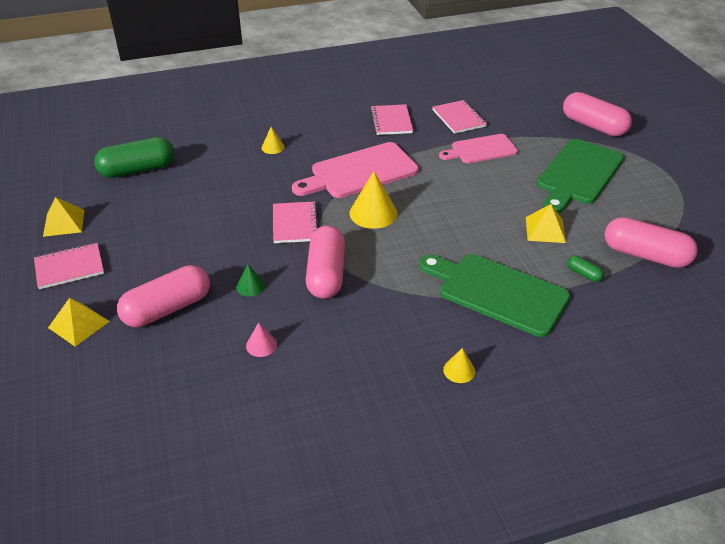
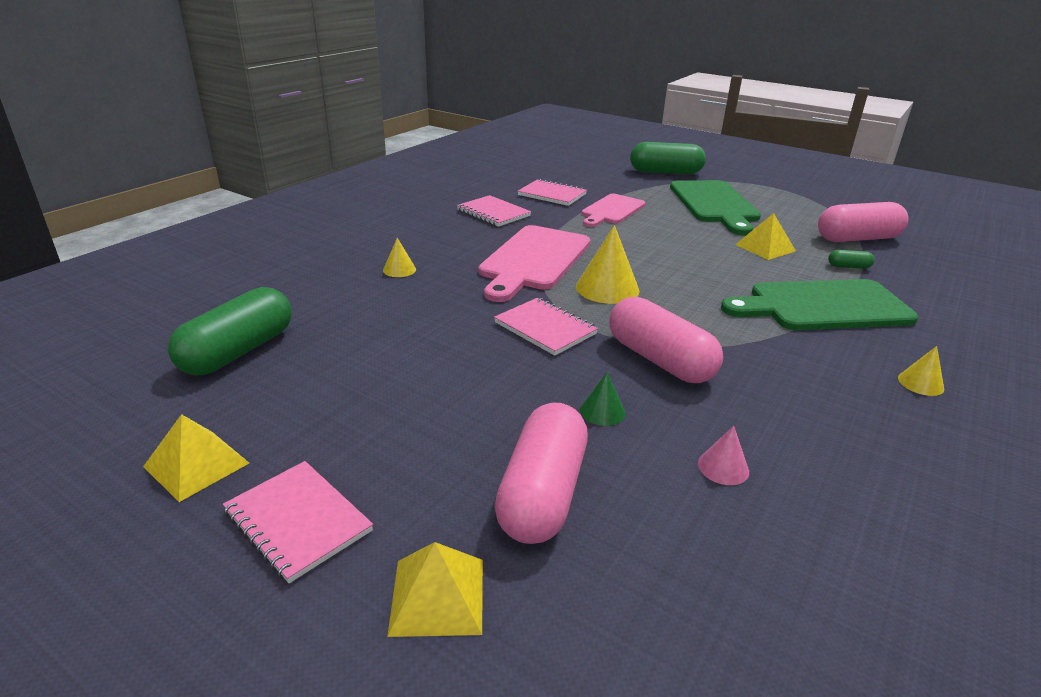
camera: 40 degrees left, 10 degrees down
pink notebook [34,243,104,289] -> pink notebook turned 75 degrees counterclockwise [223,461,373,583]
pink capsule [563,92,632,136] -> green capsule [630,142,706,174]

